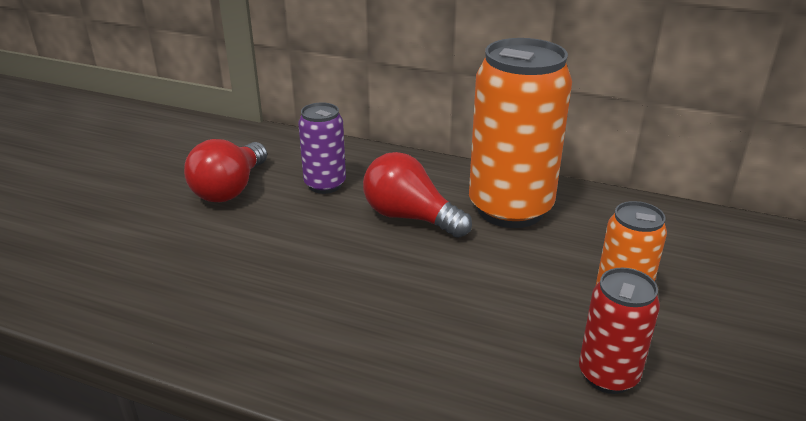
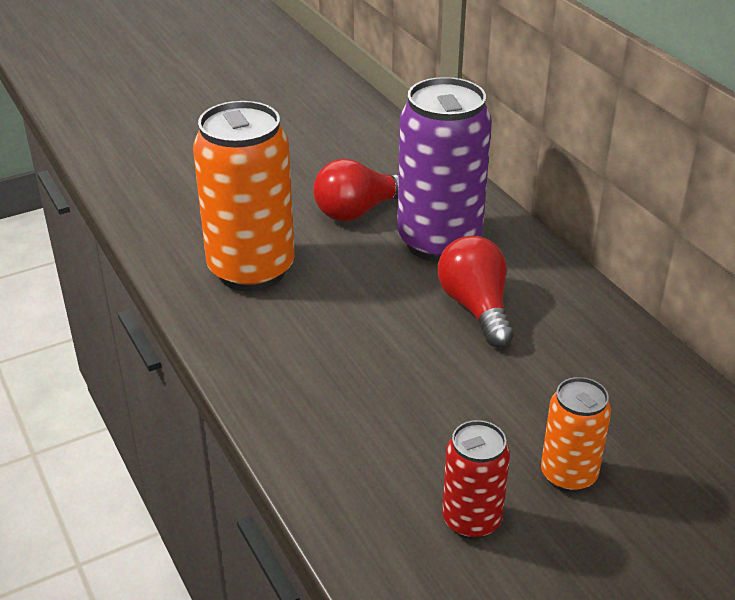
camera: 40 degrees right, 5 degrees up
purple can [298,102,346,194] -> purple can [397,77,492,262], size x1.90
orange can [469,38,572,228] -> orange can moved to [193,101,295,291]

